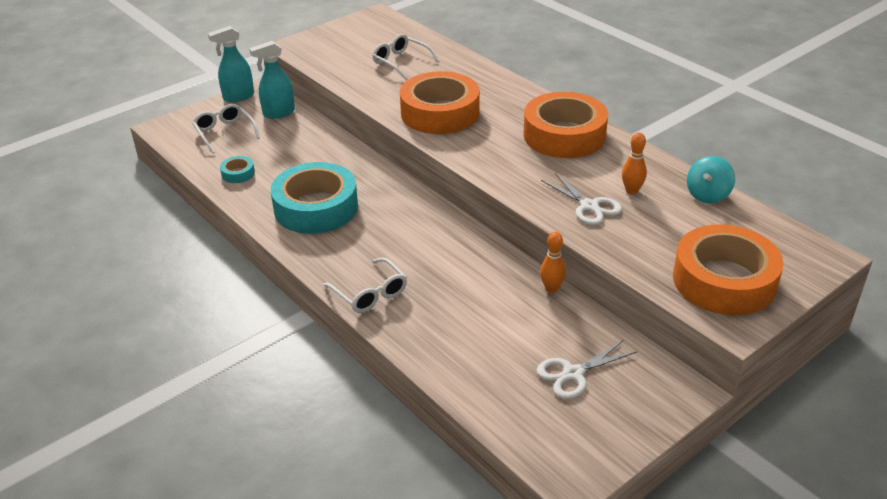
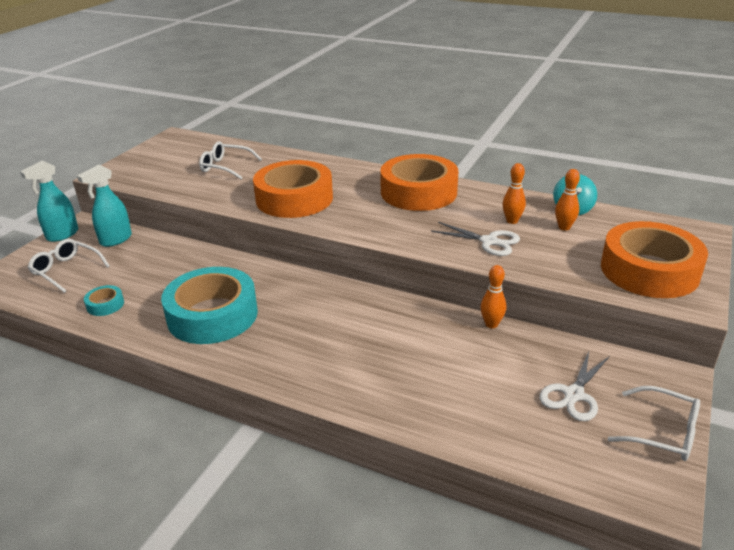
camera: 25 degrees left, 5 degrees down
white glasses [324,257,407,313] -> white glasses moved to [607,386,700,461]
none -> orange bowling pin [555,169,580,231]

